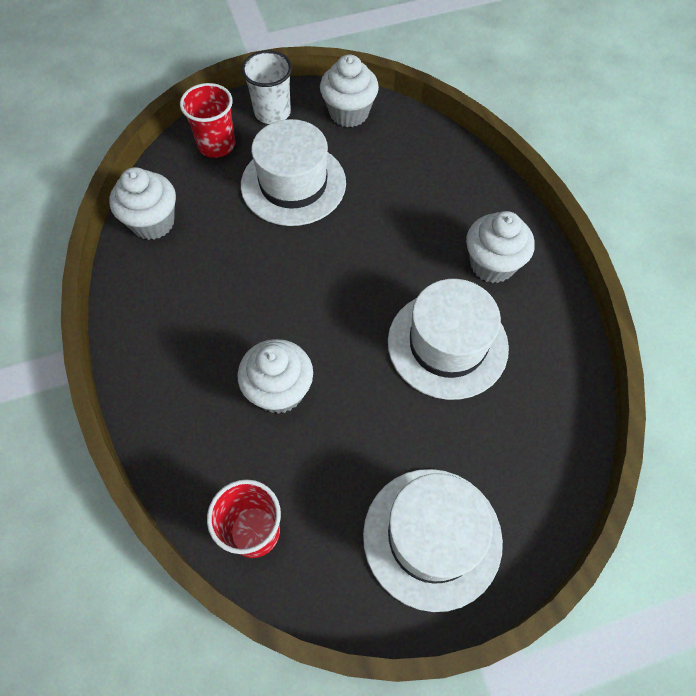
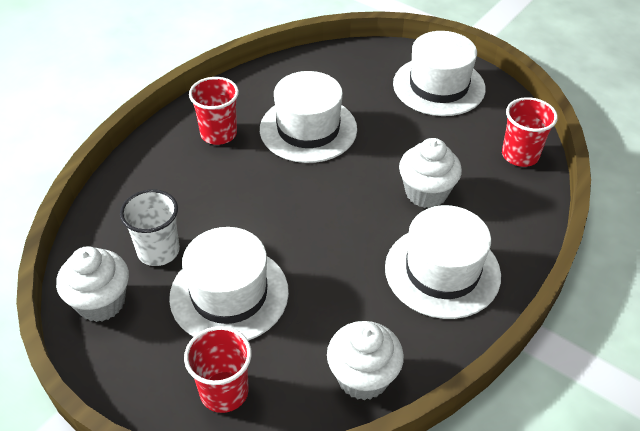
camera: 125 degrees left, 15 degrees down
white cup [241,50,292,124] -> white cup moved to [120,189,180,266]
white cupcake [466,211,535,283] -> red cup [189,77,239,145]
none -> white hat [385,205,501,319]

